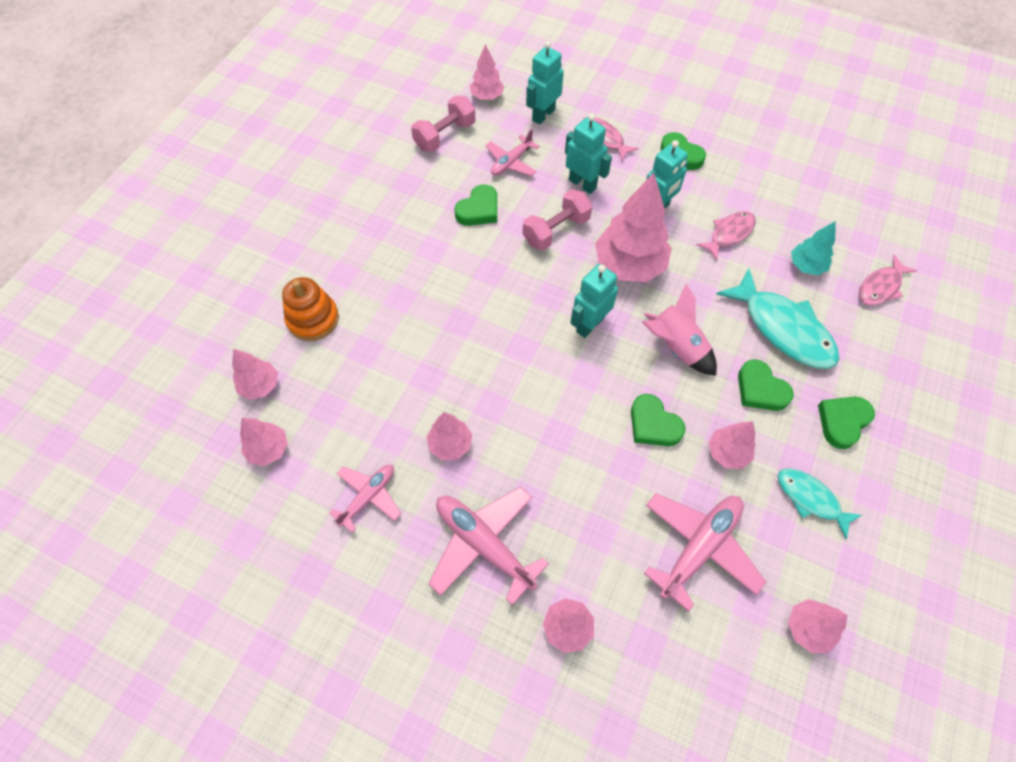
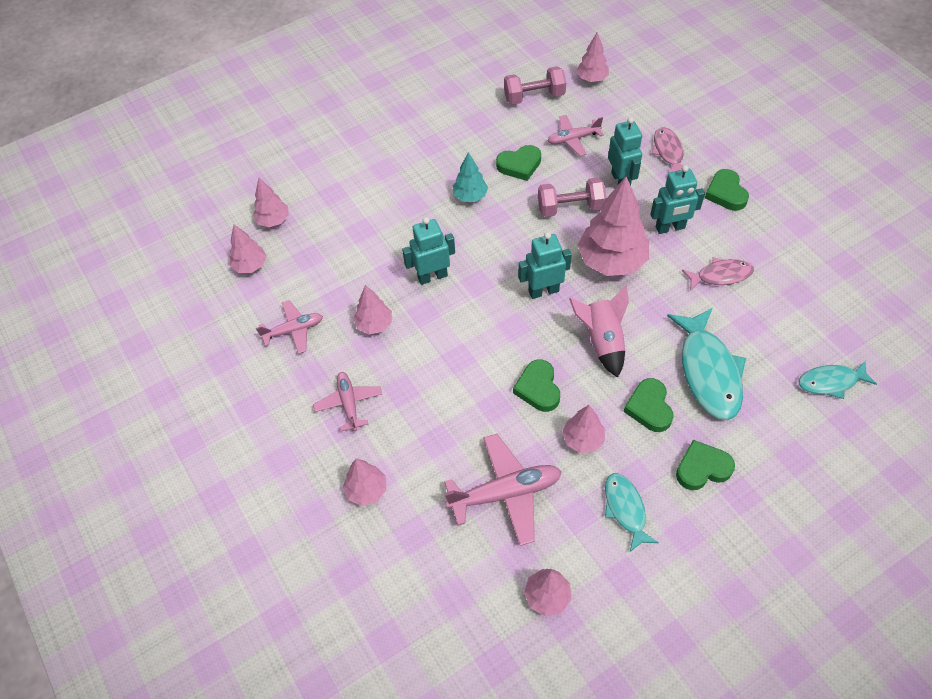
camera: 35 degrees right, 5 degrees down
orange stacking toy [282,277,339,341] -> none
pink plane [428,486,549,605] -> pink plane [313,372,382,432], size x0.62
turquoise robot [526,41,564,125] -> turquoise robot moved to [402,217,455,285]
turquoise tree [791,221,836,275] -> turquoise tree moved to [453,152,488,202]
pink fish [859,254,917,305] -> turquoise fish [798,361,877,399]

